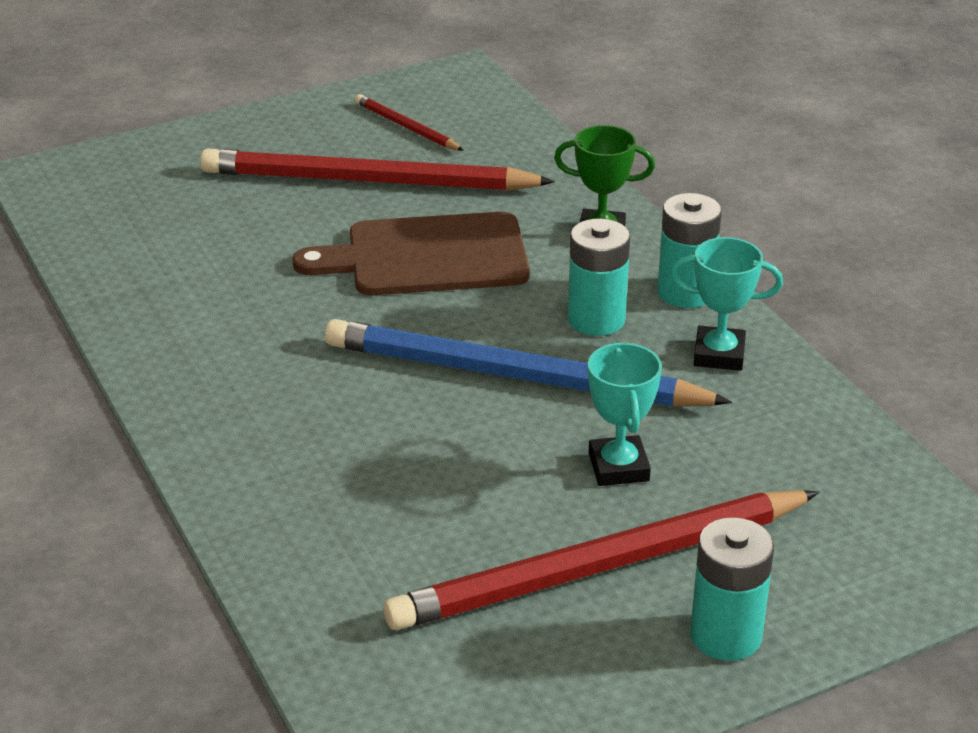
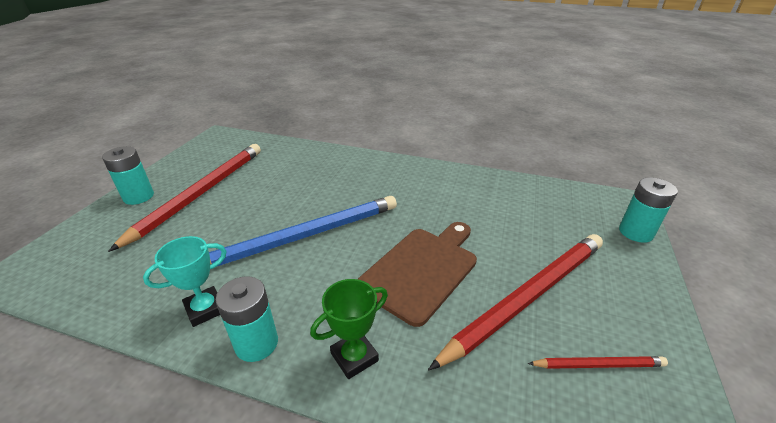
camera: 135 degrees right, 0 degrees up
turquoise battery [568,218,630,336] -> turquoise battery moved to [619,177,678,243]
turquoise trophy [588,342,662,486] -> none

